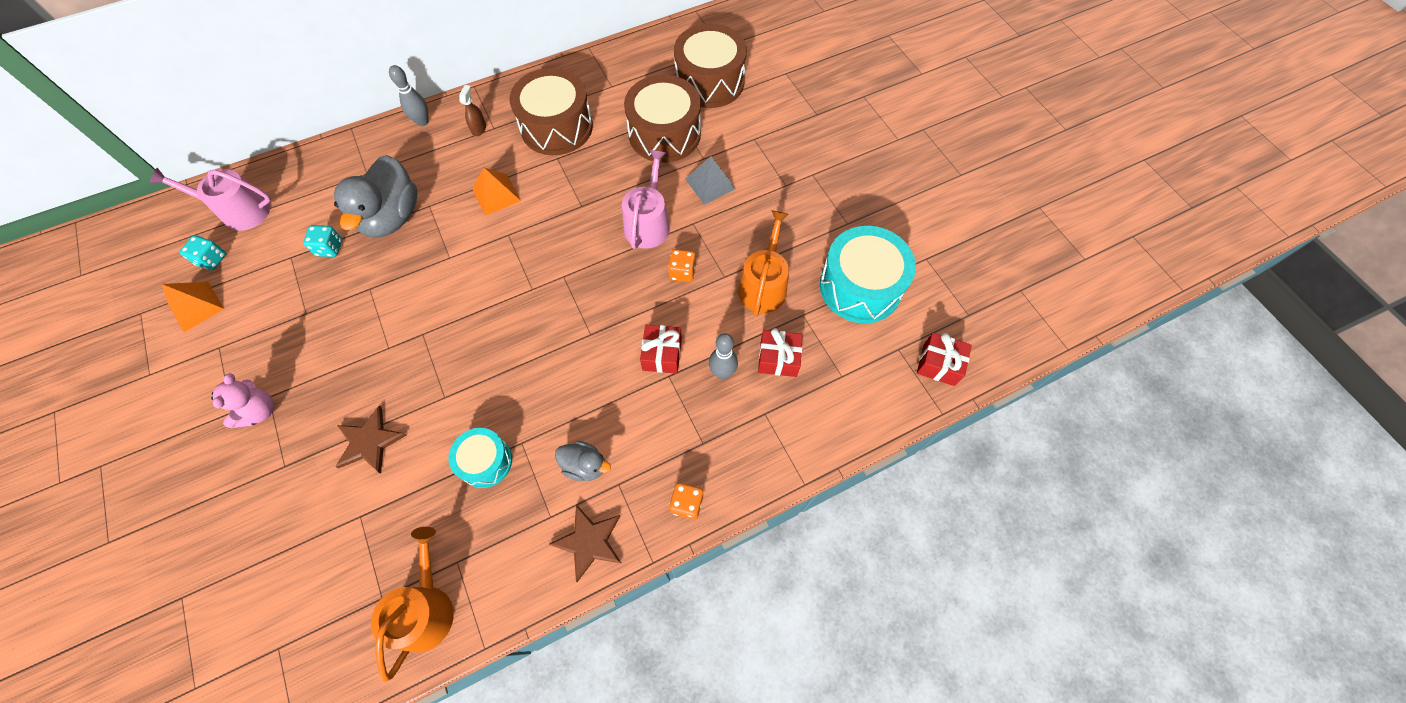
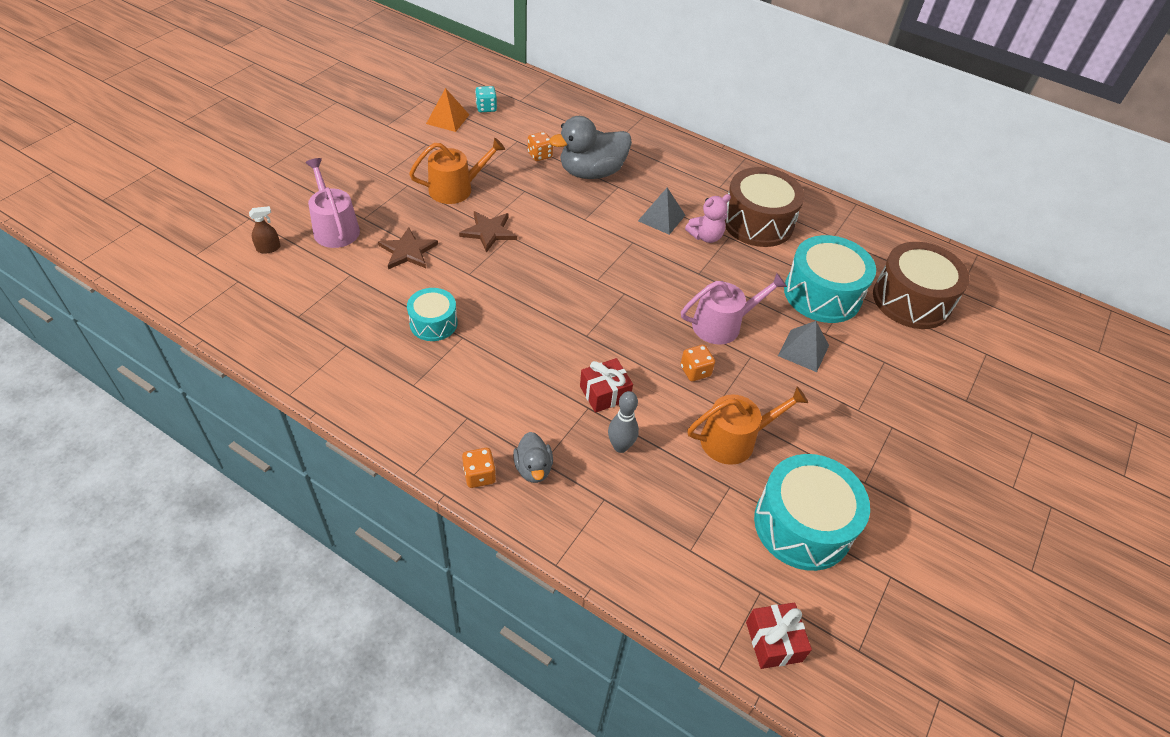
camera: 55 degrees right, 15 degrees down
pink watering can [150,168,271,231] -> pink watering can moved to [305,158,360,248]
pink teddy bear [211,373,274,428] -> pink teddy bear moved to [685,194,731,243]
turquoise dice [303,225,342,257] -> orange dice [528,132,553,161]
orange watering can [371,527,454,682] -> orange watering can moved to [409,138,505,204]
grey bowling pin [389,65,429,126] -> none
brown spray bottle [459,85,486,136] -> brown spray bottle moved to [249,206,281,254]
orange pyramid [472,168,521,216] -> grey pyramid [638,188,685,235]
brown star [549,504,621,582] -> brown star moved to [459,211,517,253]
grey duck [555,441,611,481] -> grey duck moved to [513,432,553,483]
brown drum [624,75,701,163] -> turquoise drum [784,235,876,323]
red gift [758,328,802,377] -> none

